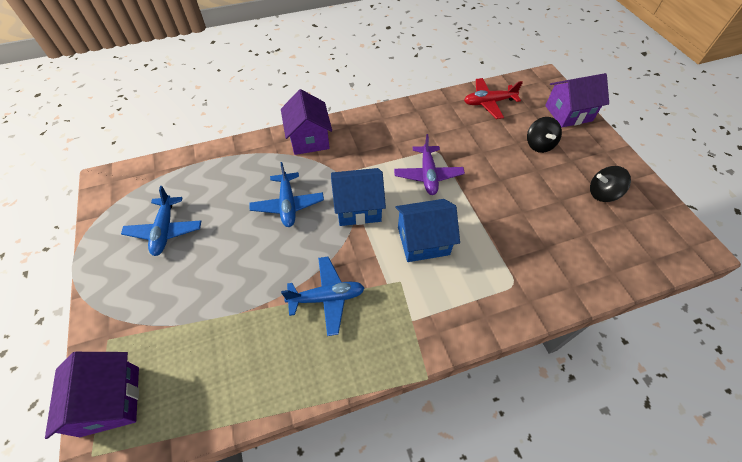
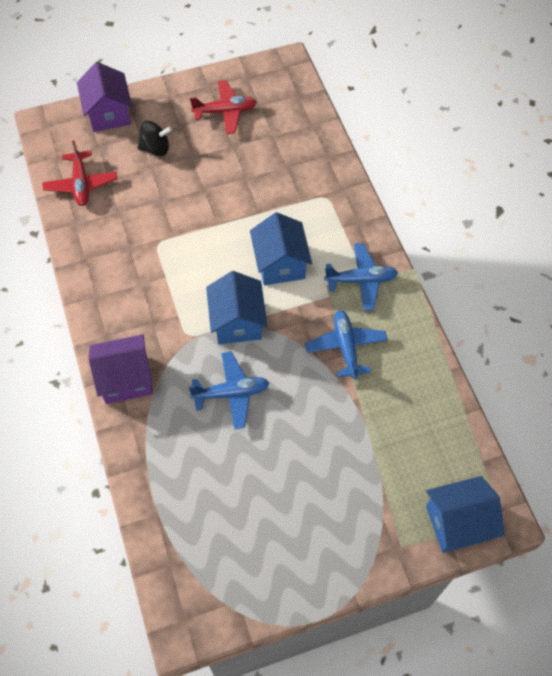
camera: 90 degrees left, 5 degrees up
purple house [45,352,139,439] -> blue house [426,476,505,553]
blue plane [121,186,201,256] -> blue plane moved to [324,243,398,311]
purple plane [394,134,465,195] -> none
black spinning top [590,166,631,202] -> red plane [190,80,257,134]

